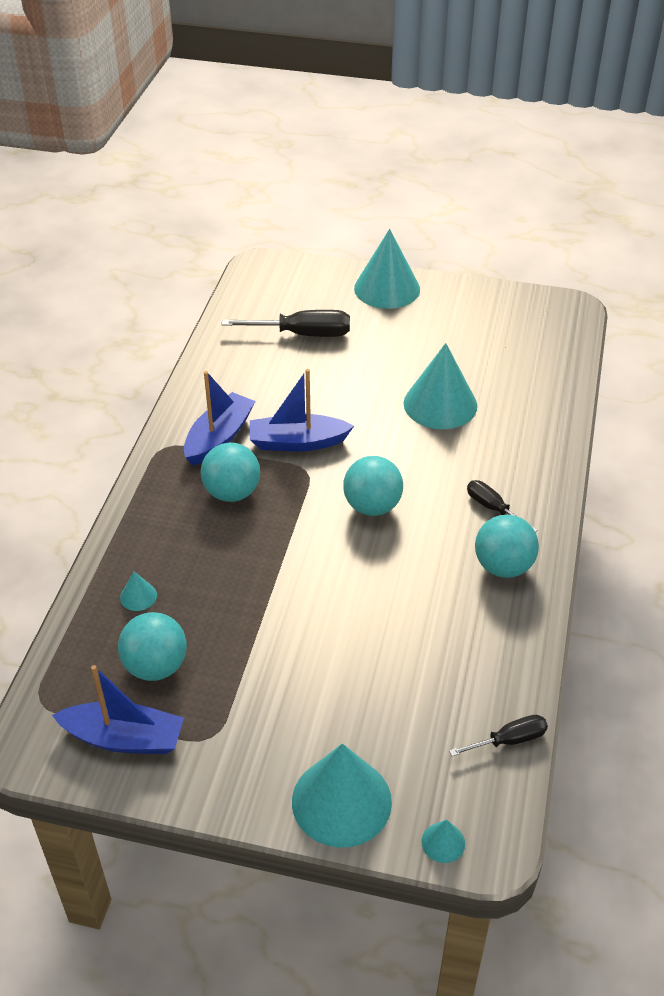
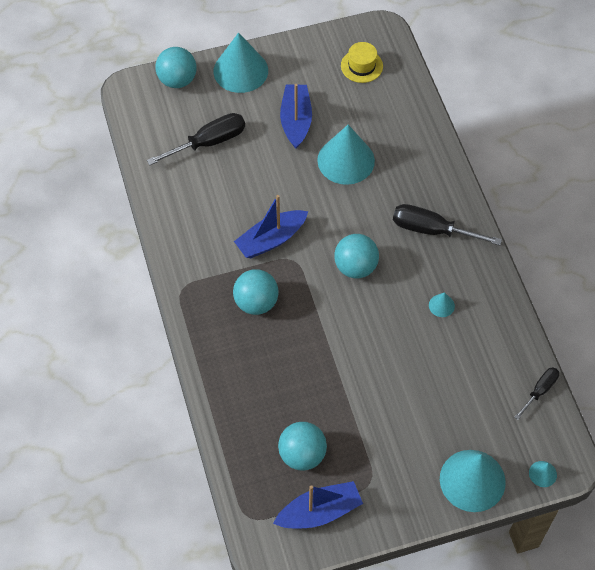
camera: 30 degrees left, 15 degrees up
turquoise cone [120,572,157,611] -> turquoise cone moved to [429,292,455,317]
blue boat [184,371,256,465] -> blue boat moved to [280,84,312,149]
black screwdriver [467,480,537,532] -> black screwdriver [393,204,502,245], size x1.71
turquoise ball [475,515,539,578] -> turquoise ball moved to [155,47,197,88]
none -> yellow hat [341,42,383,83]

